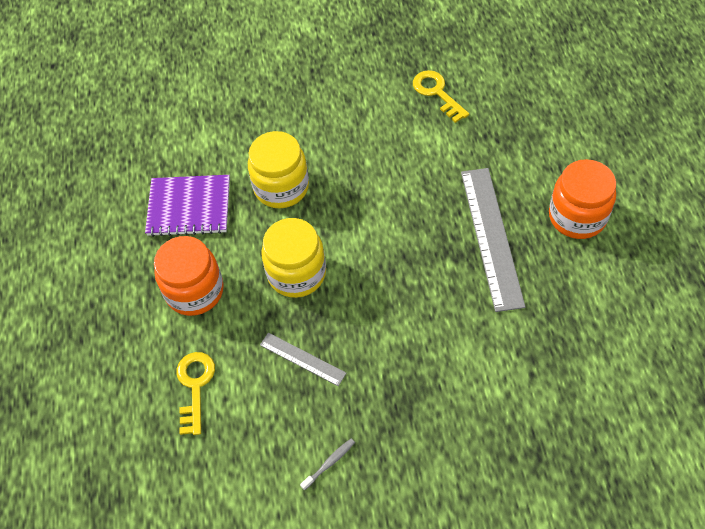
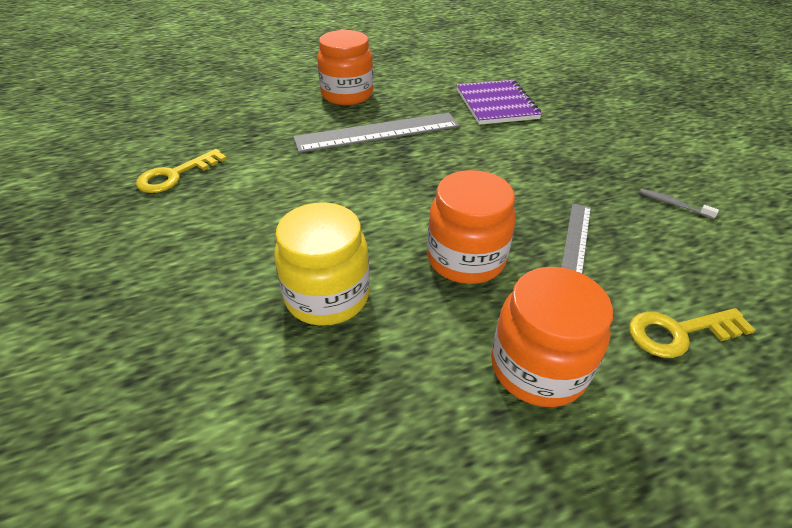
camera: 105 degrees left, 15 degrees down
purple notebook [145,175,230,237] -> purple notebook moved to [457,80,542,125]
yellow jar [261,218,326,298] -> orange jar [427,170,516,284]

